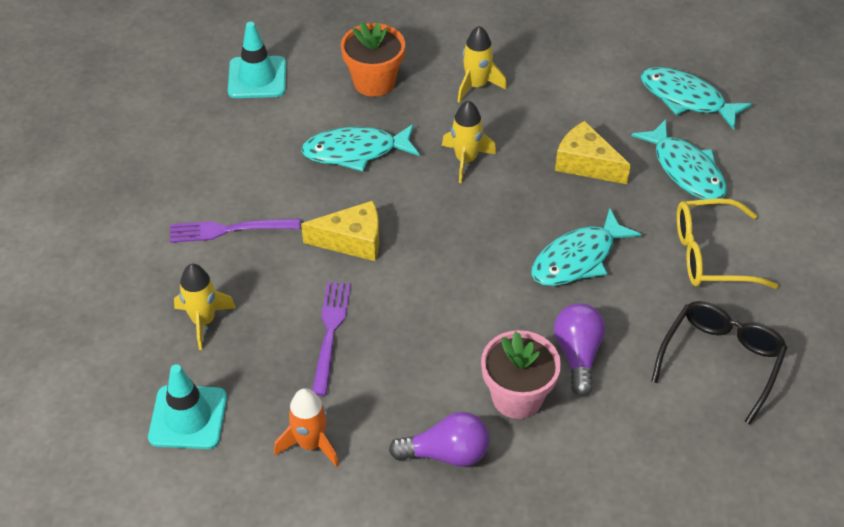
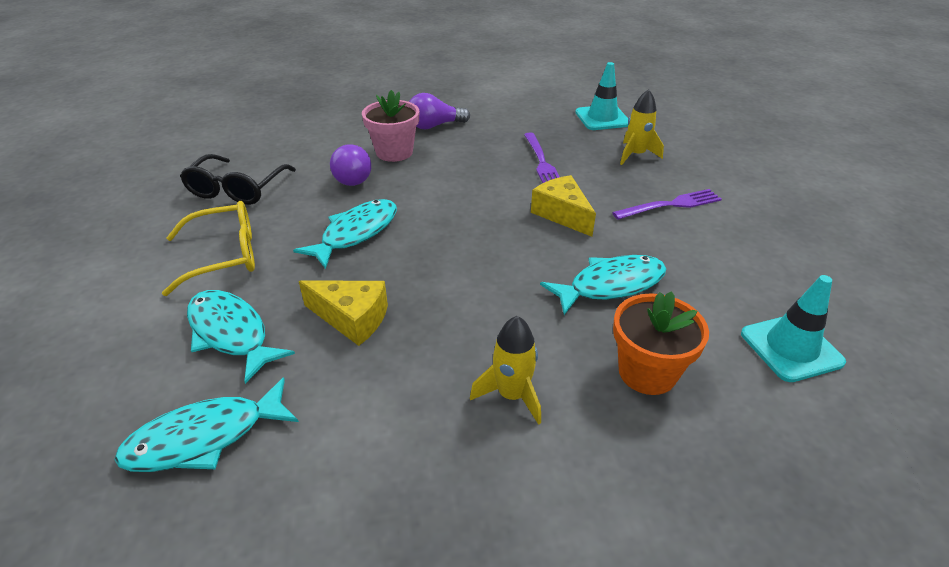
camera: 165 degrees right, 10 degrees down
orange rocket [274,388,339,467] -> none
yellow cheese [301,201,379,261] -> yellow cheese turned 75 degrees clockwise [531,175,596,237]
yellow rocket [442,100,496,183] -> none
turquoise fish [641,67,752,130] -> turquoise fish turned 135 degrees clockwise [114,378,299,472]

